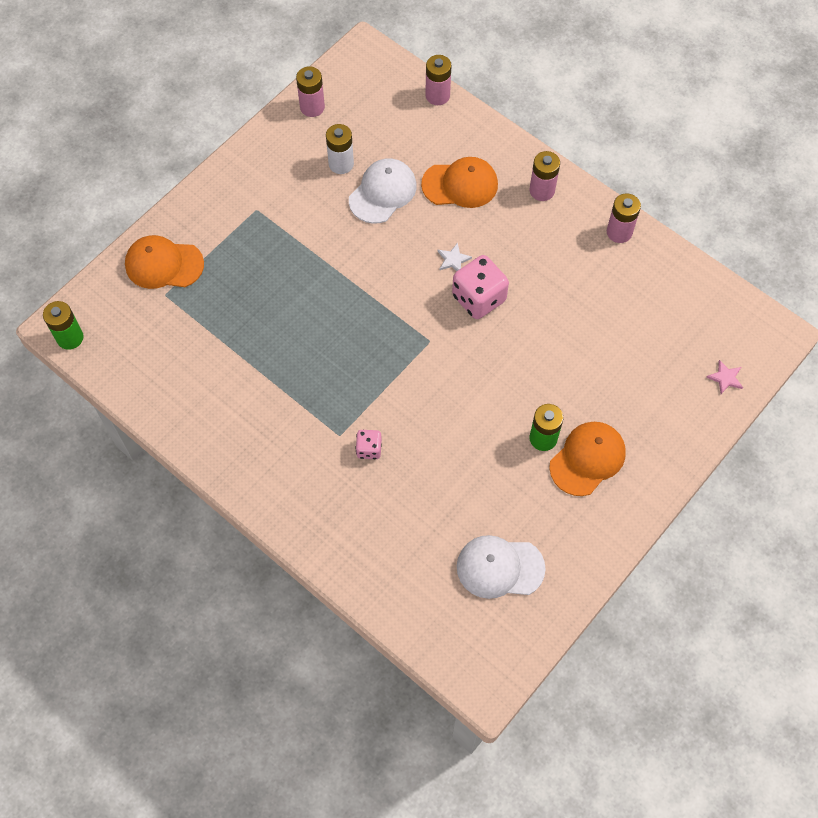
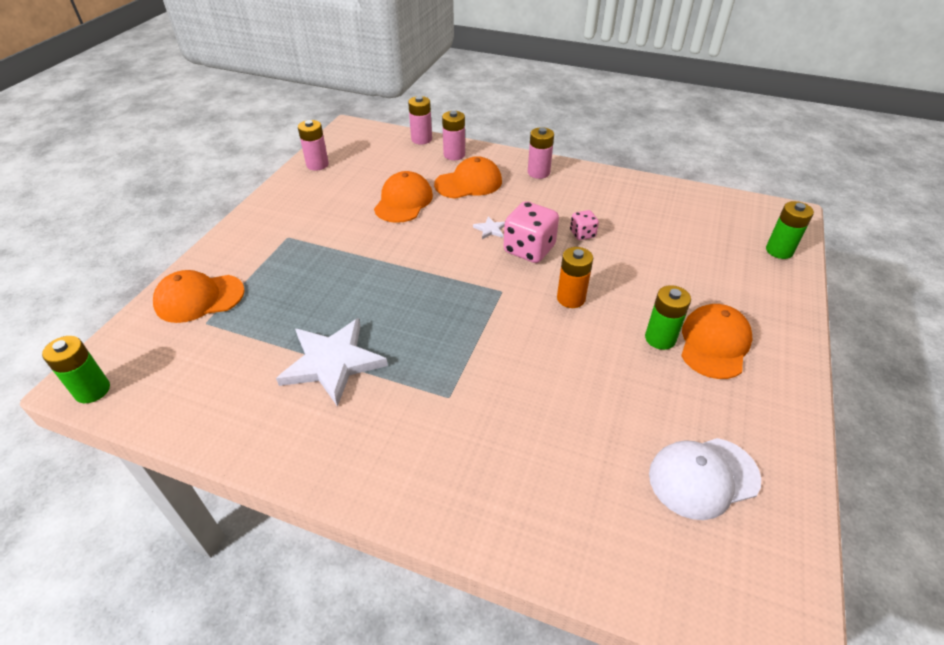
camera: 20 degrees left, 20 degrees down
white battery [326,124,354,174] -> none
white cap [349,158,417,224] -> orange cap [374,171,433,223]
pink dice [355,430,382,459] -> pink dice moved to [570,210,599,240]
pink battery [607,193,641,243] -> pink battery moved to [442,111,465,160]
pink star [706,360,743,394] -> green battery [766,201,814,259]
none -> white star [276,318,388,407]
none -> orange battery [557,247,593,308]

